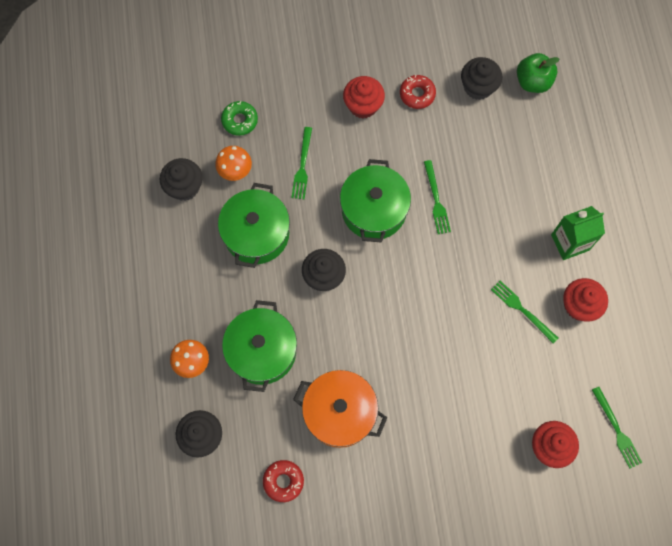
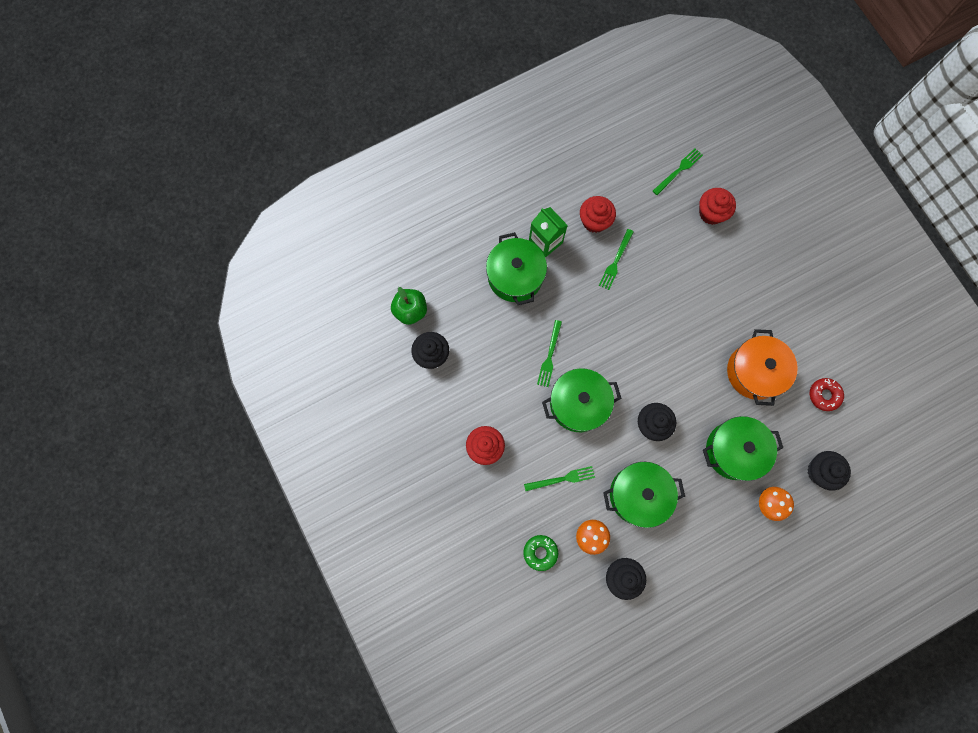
camera: 110 degrees left, 5 degrees up
red donut [400,75,436,109] -> none
green fork [424,160,451,234] -> green fork turned 135 degrees clockwise [537,320,562,387]
none -> green pot [486,232,547,305]

